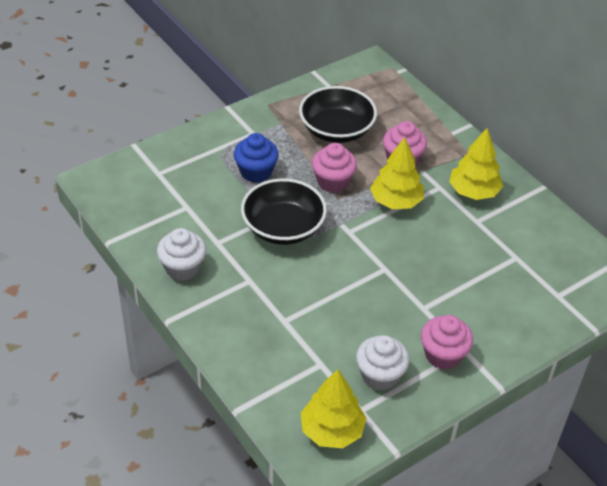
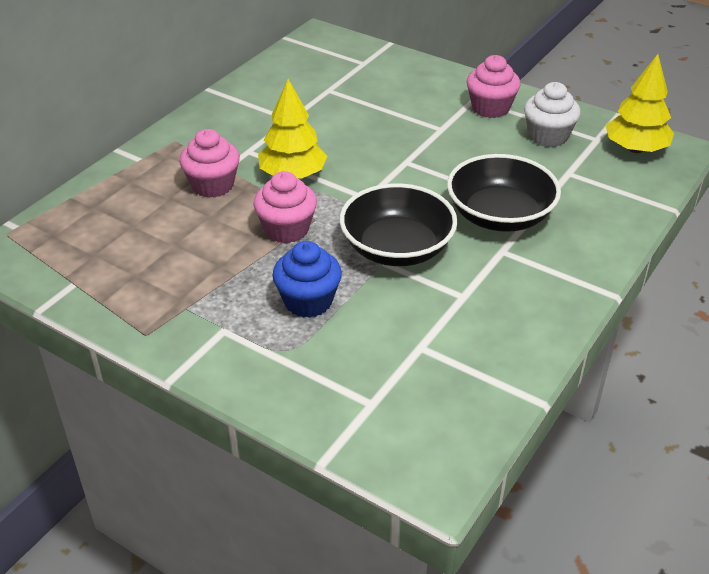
camera: 110 degrees left, 5 degrees down
white cupcake [157,228,206,281] -> none
black bowl [299,86,377,143] -> black bowl moved to [447,154,561,232]
yellow tree [449,128,503,200] -> none

